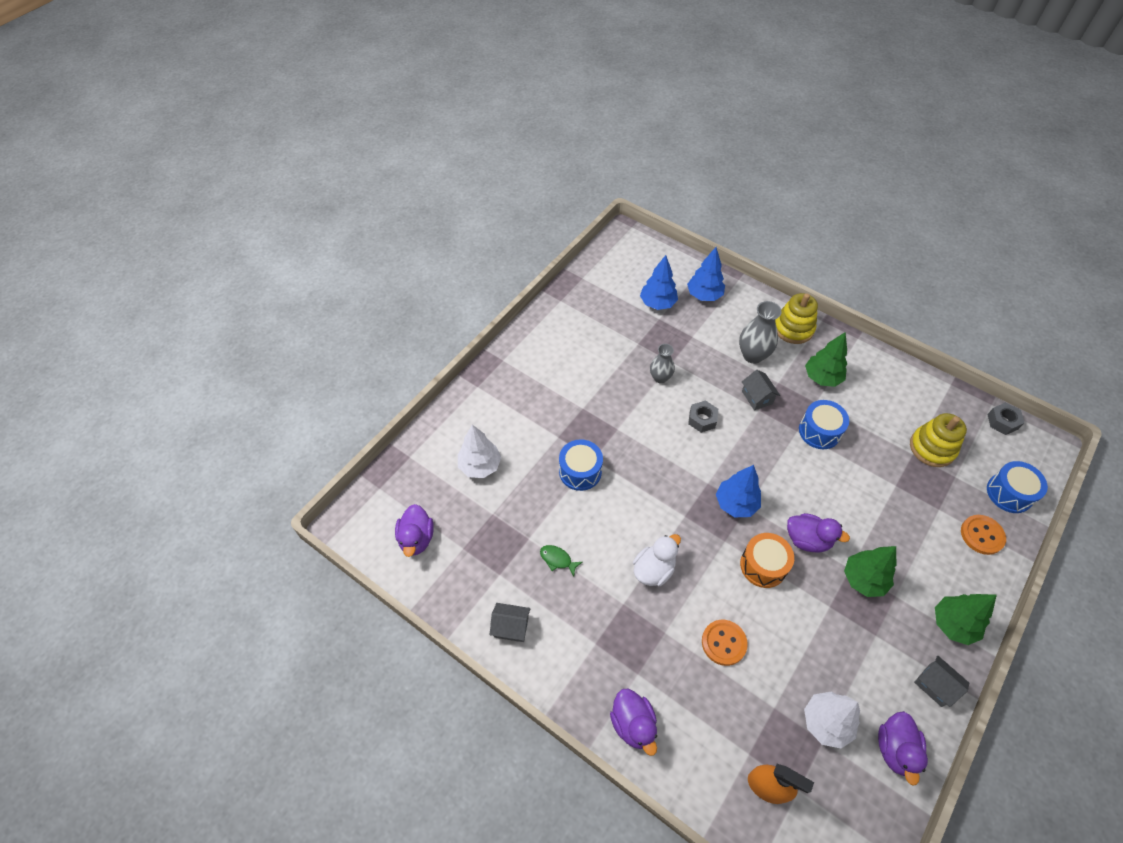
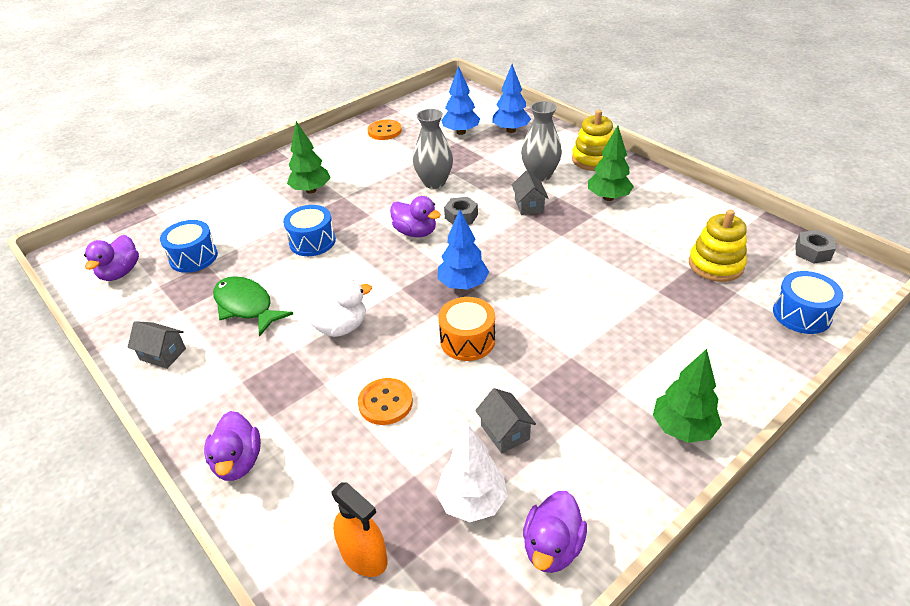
camera: 15 degrees right, 15 degrees down
white tree [458,425,501,478] -> none
green fish [540,545,582,577] -> green fish [213,276,293,337], size x1.98
grey vase [650,344,675,384] -> grey vase [413,109,453,189], size x1.53
purple duck [787,513,850,553] -> purple duck moved to [390,196,441,237]
blue drum [799,400,849,449] -> blue drum moved to [160,220,218,273]
green tree [844,546,896,597] -> green tree moved to [287,121,331,194]
grey house [914,655,969,707] -> grey house moved to [475,388,536,453]
orange button [961,515,1006,555] -> orange button moved to [367,120,402,140]

